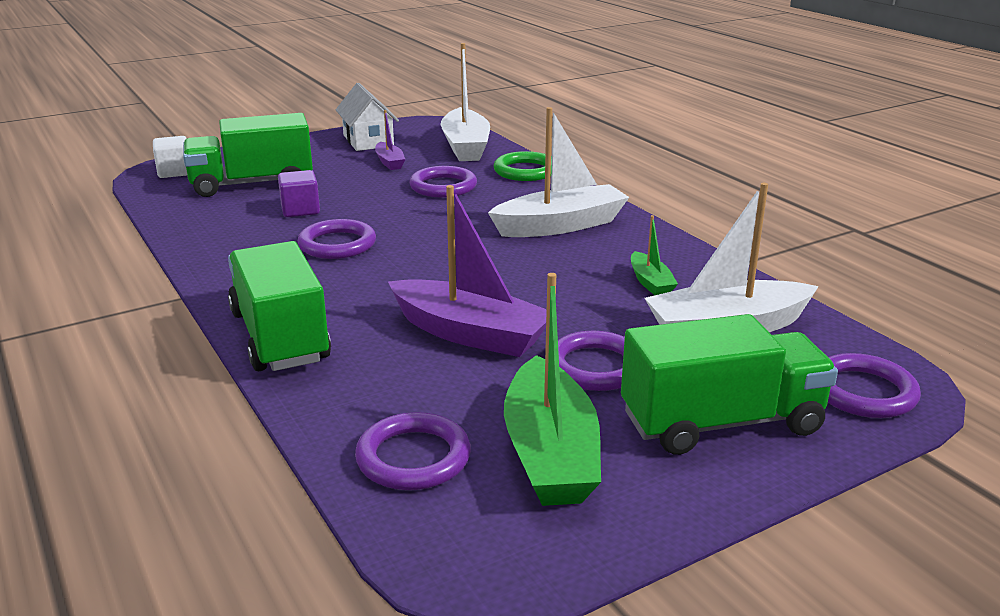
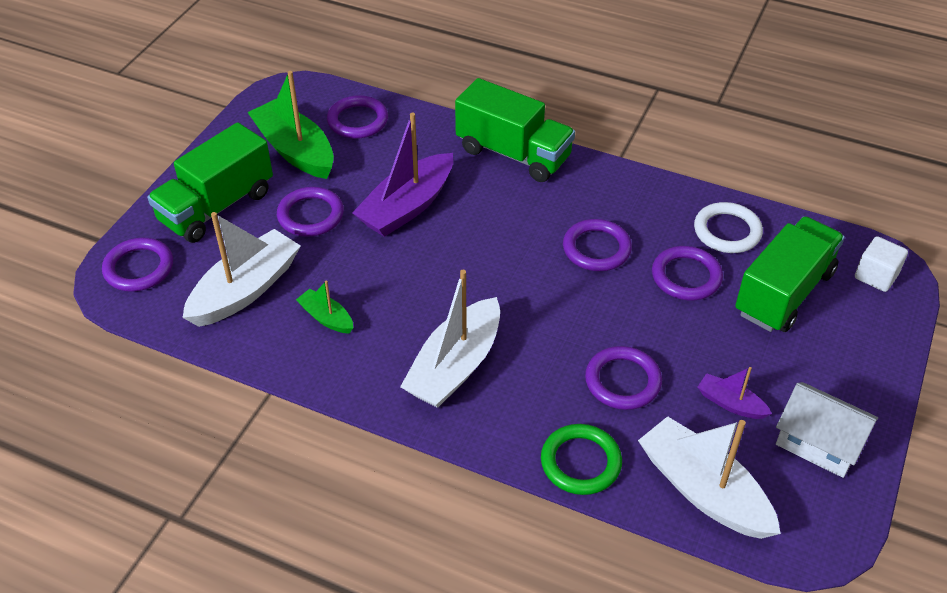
camera: 145 degrees right, 20 degrees up
purple cube [278,170,320,217] -> purple ring [652,246,723,300]
purple boat [388,185,547,357] -> purple boat turned 45 degrees counterclockwise [352,113,453,237]
none -> white ring [694,202,763,253]

